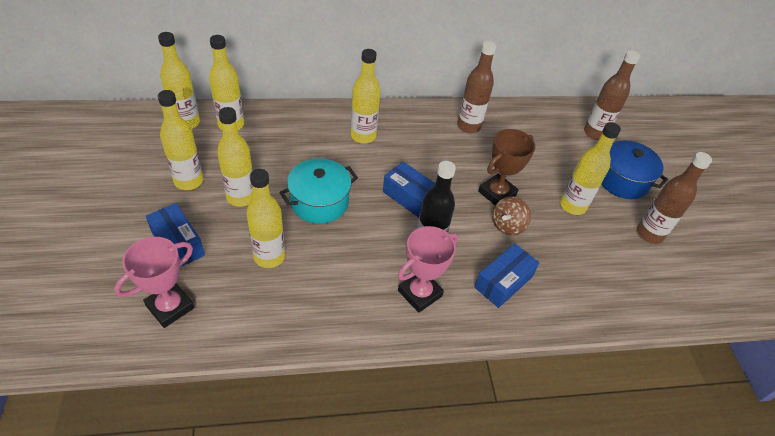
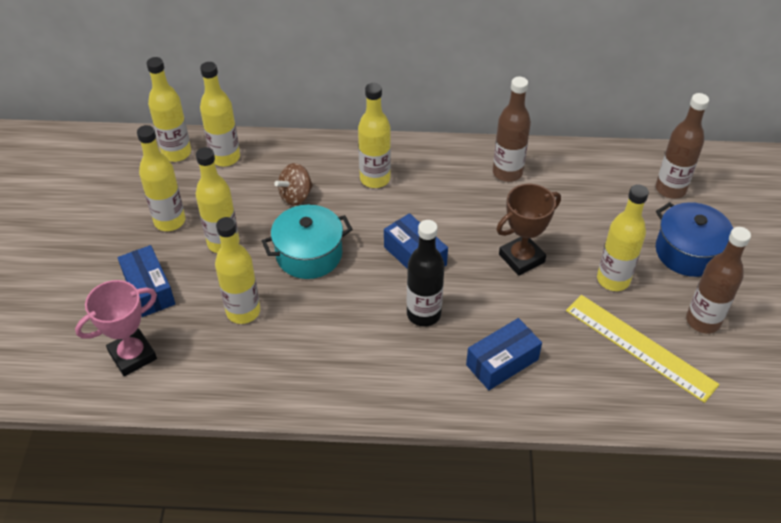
camera: 15 degrees right, 0 degrees up
pink trophy [398,226,458,313] -> none
brown spinning top [492,197,531,236] -> brown spinning top moved to [274,163,313,206]
none -> yellow ruler [566,295,719,403]

